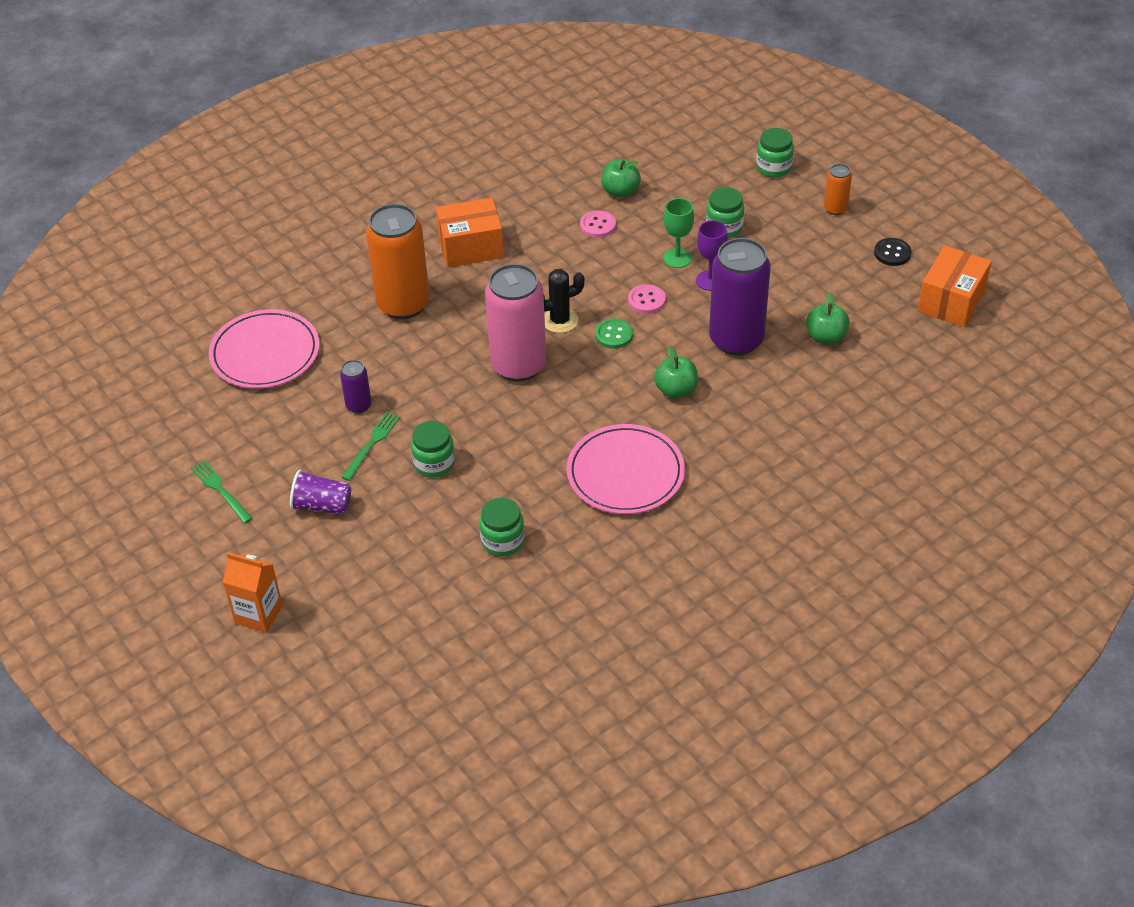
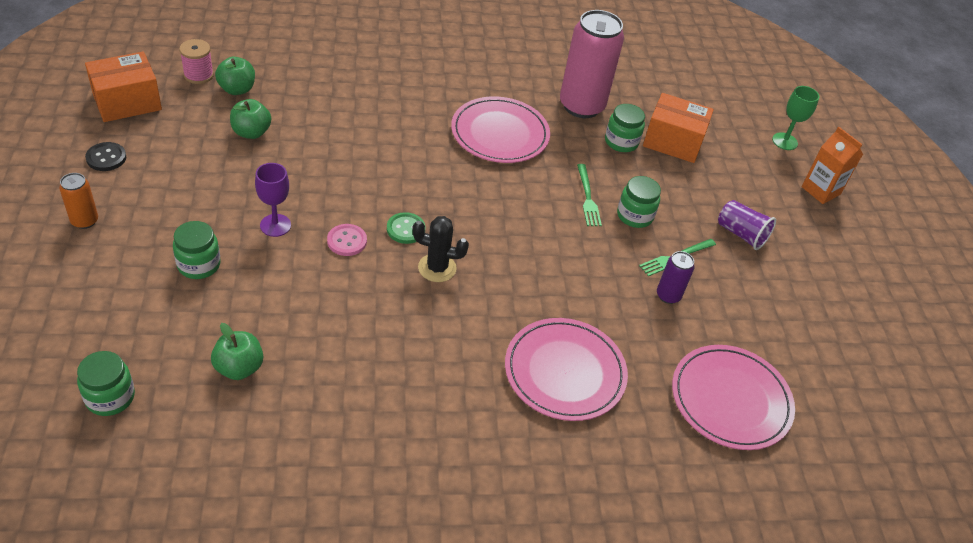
camera: 155 degrees left, 0 degrees up
green fork [191,460,253,523] -> green fork moved to [577,164,602,226]
orange can [366,204,430,319] -> pink plate [505,318,628,421]
orange box [436,198,504,267] -> orange box moved to [643,93,714,163]
pink can [485,264,546,382] -> pink can moved to [560,10,624,118]
pink button [580,210,616,238] -> none
green apple [654,346,698,399] -> green apple moved to [215,57,255,95]
green goblet [663,198,694,268] -> green goblet moved to [772,86,819,150]
purple can [709,238,771,355] -> none
green jar [756,128,794,177] -> green jar moved to [77,351,135,416]
none -> pink spool [179,39,214,84]

